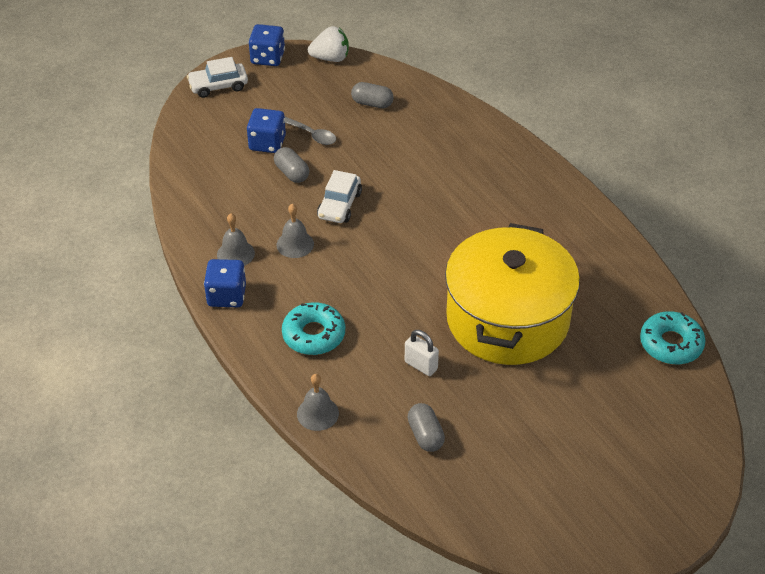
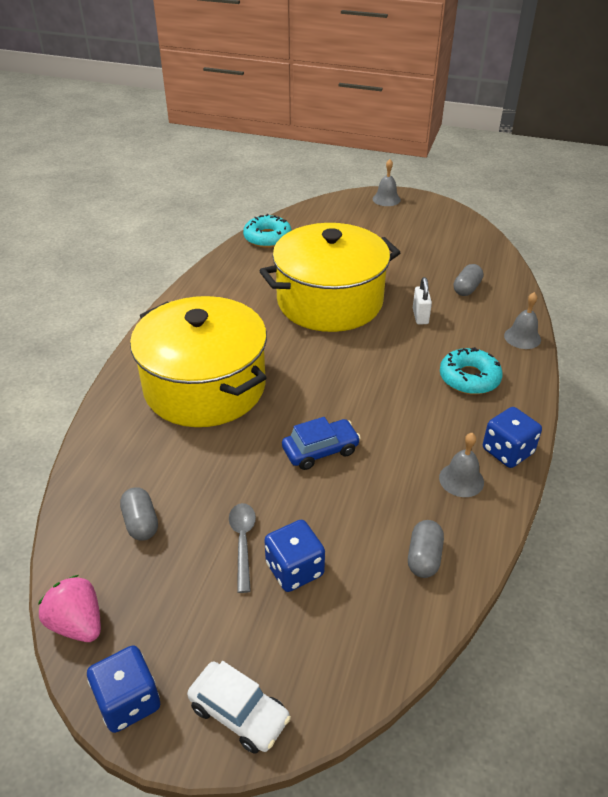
camera: 130 degrees left, 5 degrees down
grey capsule [274,147,309,183] -> grey capsule moved to [408,520,444,578]
grey bell [277,204,314,258] -> grey bell moved to [373,159,401,206]
white strawberry [308,26,349,62] -> pink strawberry [38,575,101,642]
white car [317,170,362,223] -> blue car [282,417,361,470]
none -> yellow pot [130,296,267,427]

